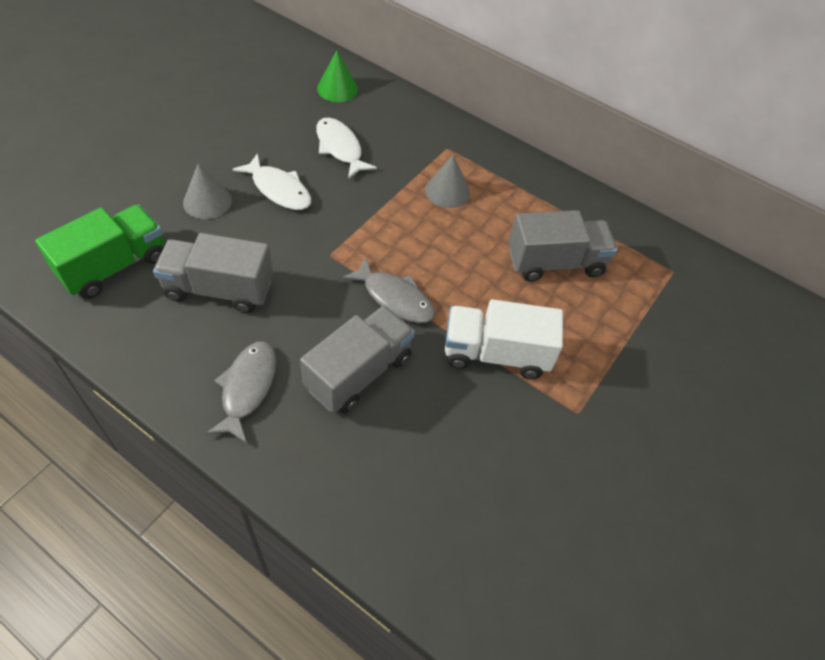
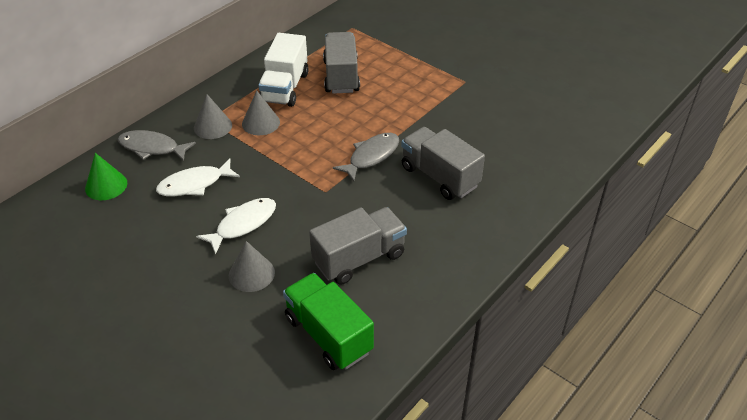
camera: 80 degrees left, 10 degrees down
grey truck [153,233,273,313] -> grey truck turned 135 degrees counterclockwise [309,207,407,285]
grey fish [206,341,276,443] -> grey fish moved to [118,130,196,161]
white truck [445,299,563,379] -> white truck moved to [258,33,309,107]
none -> grey cone [194,94,232,139]

